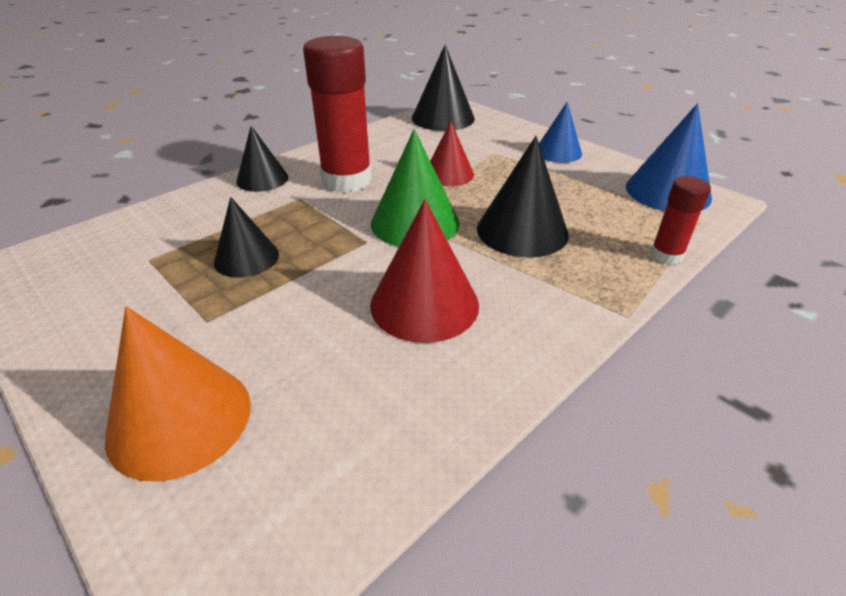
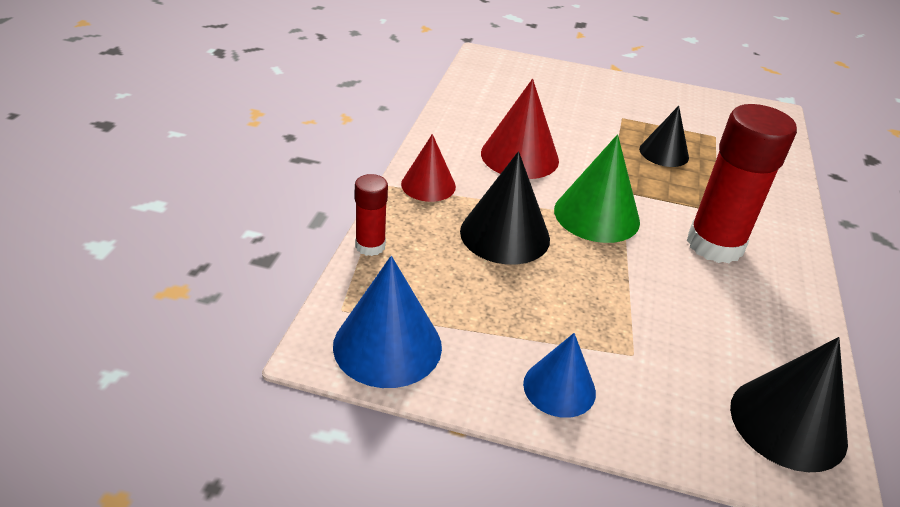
camera: 145 degrees right, 0 degrees up
orange cone [105,306,251,482] -> none
black cone [236,126,288,192] -> none
red cone [430,121,474,186] -> red cone moved to [401,134,456,202]

